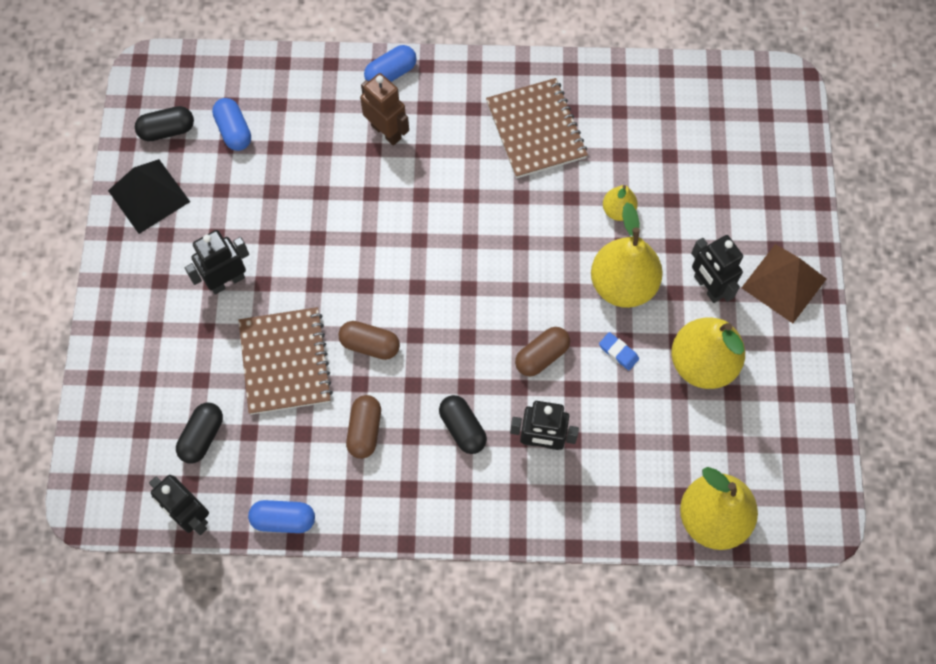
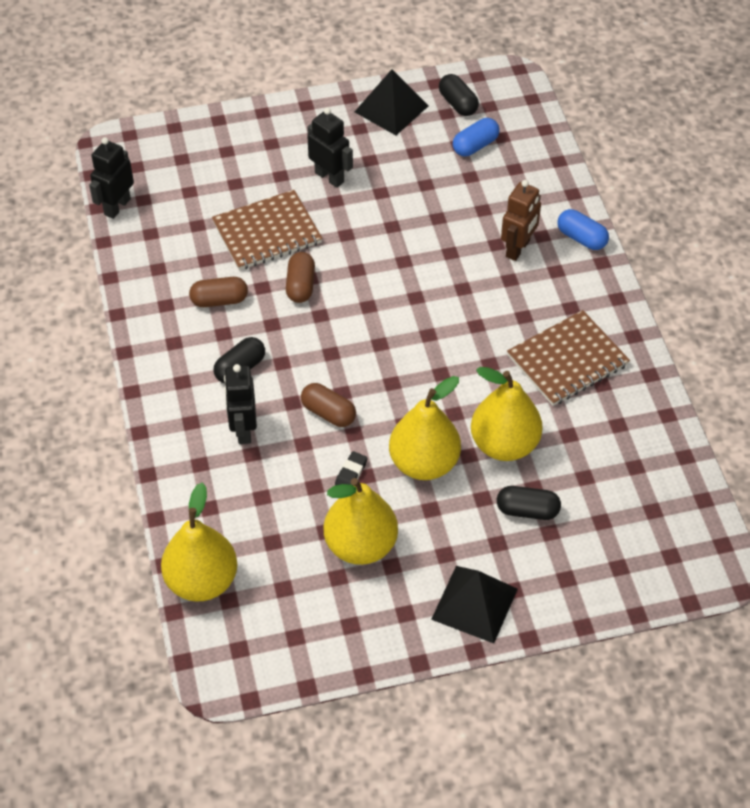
camera: 75 degrees right, 15 degrees down
black capsule [176,403,223,463] -> black capsule moved to [497,486,561,520]
blue capsule [248,500,315,533] -> none
blue eraser [599,332,639,370] -> black eraser [335,451,368,485]
yellow pear [603,185,638,221] -> yellow pear [471,367,543,461], size x1.97
black robot [691,235,743,303] -> none
brown pyramid [741,244,826,323] -> black pyramid [431,566,518,643]

